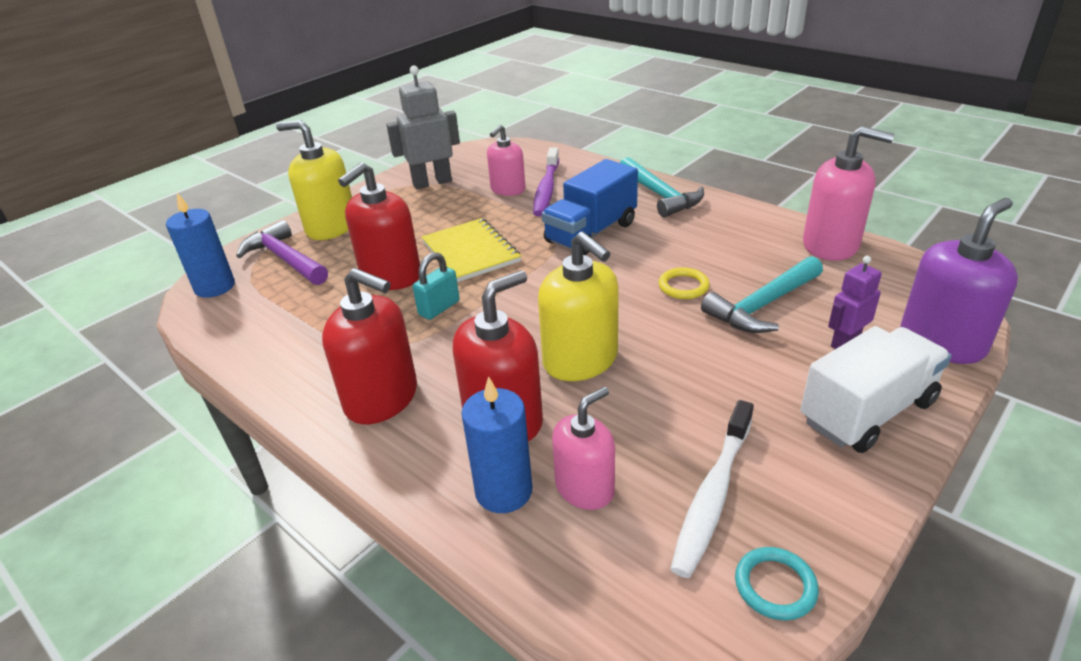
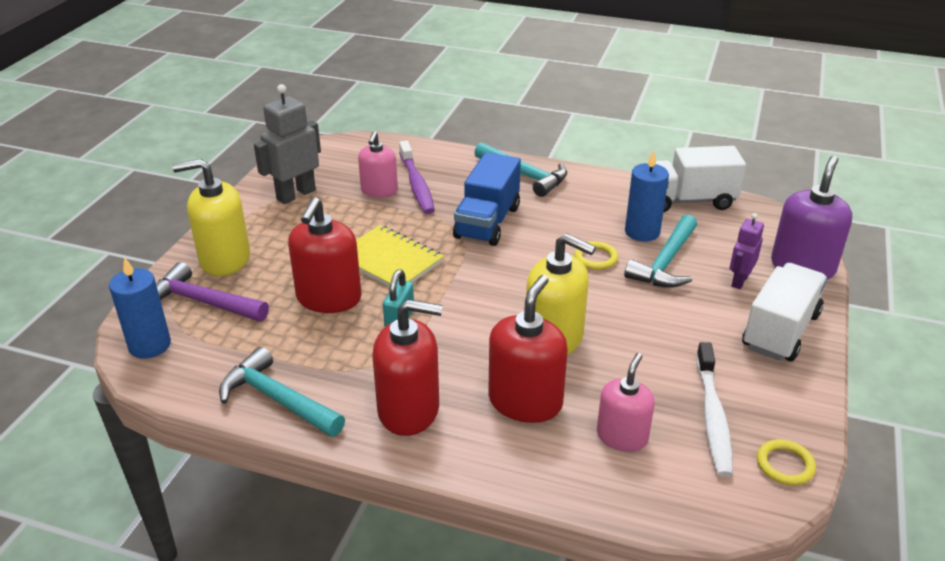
camera: 25 degrees left, 0 degrees up
blue candle [461,376,532,513] -> blue candle moved to [625,150,669,242]
turquoise ring [735,547,819,620] -> yellow ring [757,439,816,485]
pink soap dispenser [803,126,895,261] -> white truck [646,146,746,212]
none -> turquoise hammer [219,347,345,437]

